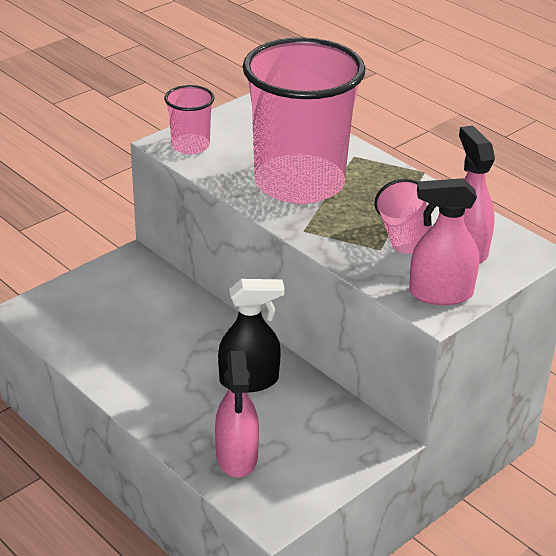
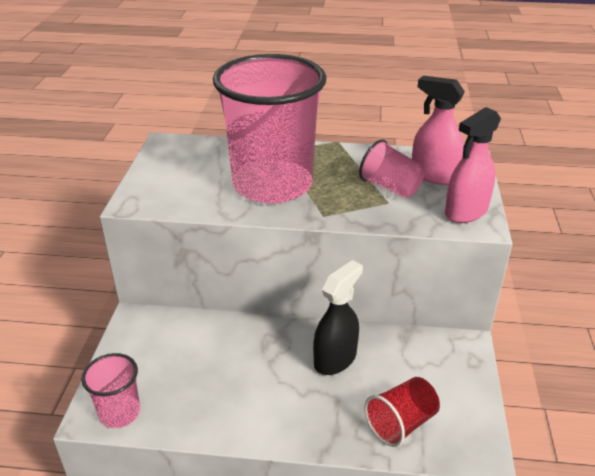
camera: 40 degrees left, 0 degrees up
pink cup [164,85,215,154] -> pink cup moved to [82,353,140,428]
pink spray bottle [215,351,259,478] -> red cup [364,377,440,447]

